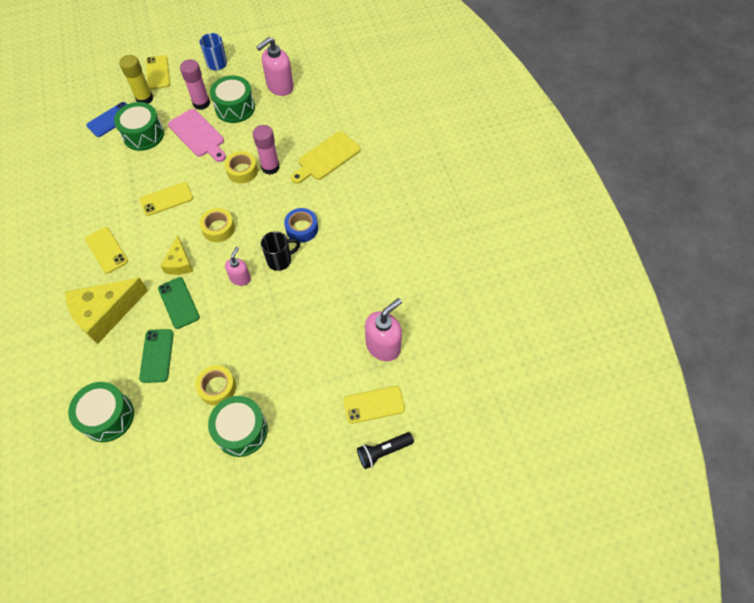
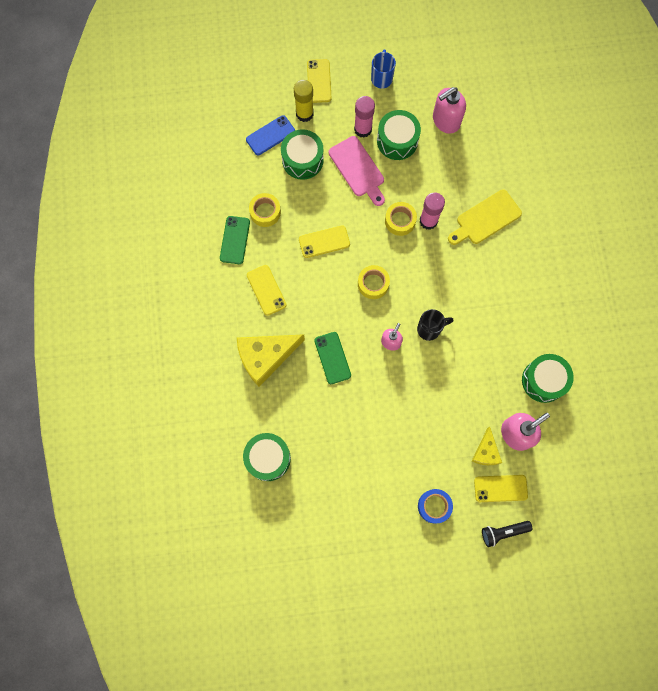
camera: 10 degrees right, 15 degrees up
green phone [139,329,174,383] -> green phone moved to [220,216,250,264]
yellow cheese [161,235,193,275] -> yellow cheese moved to [472,427,502,465]
yellow tape [195,365,236,406] -> yellow tape moved to [249,193,281,227]
green drum [208,396,268,457] -> green drum moved to [522,354,574,403]
blue tape [284,208,318,243] -> blue tape moved to [418,489,453,524]

